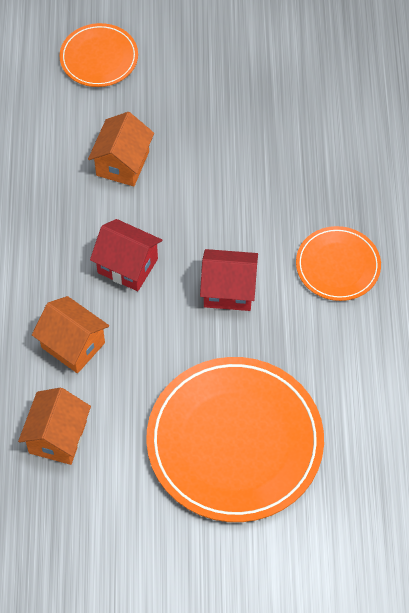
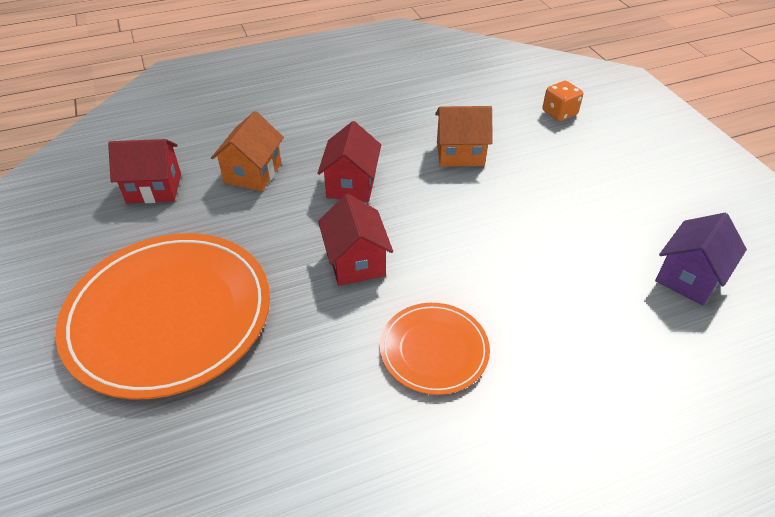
camera: 70 degrees right, 15 degrees down
orange house [18,387,91,465] -> red house [108,139,181,204]
orange plate [59,23,138,87] -> orange dice [542,81,583,121]
none -> purple house [655,213,747,305]

